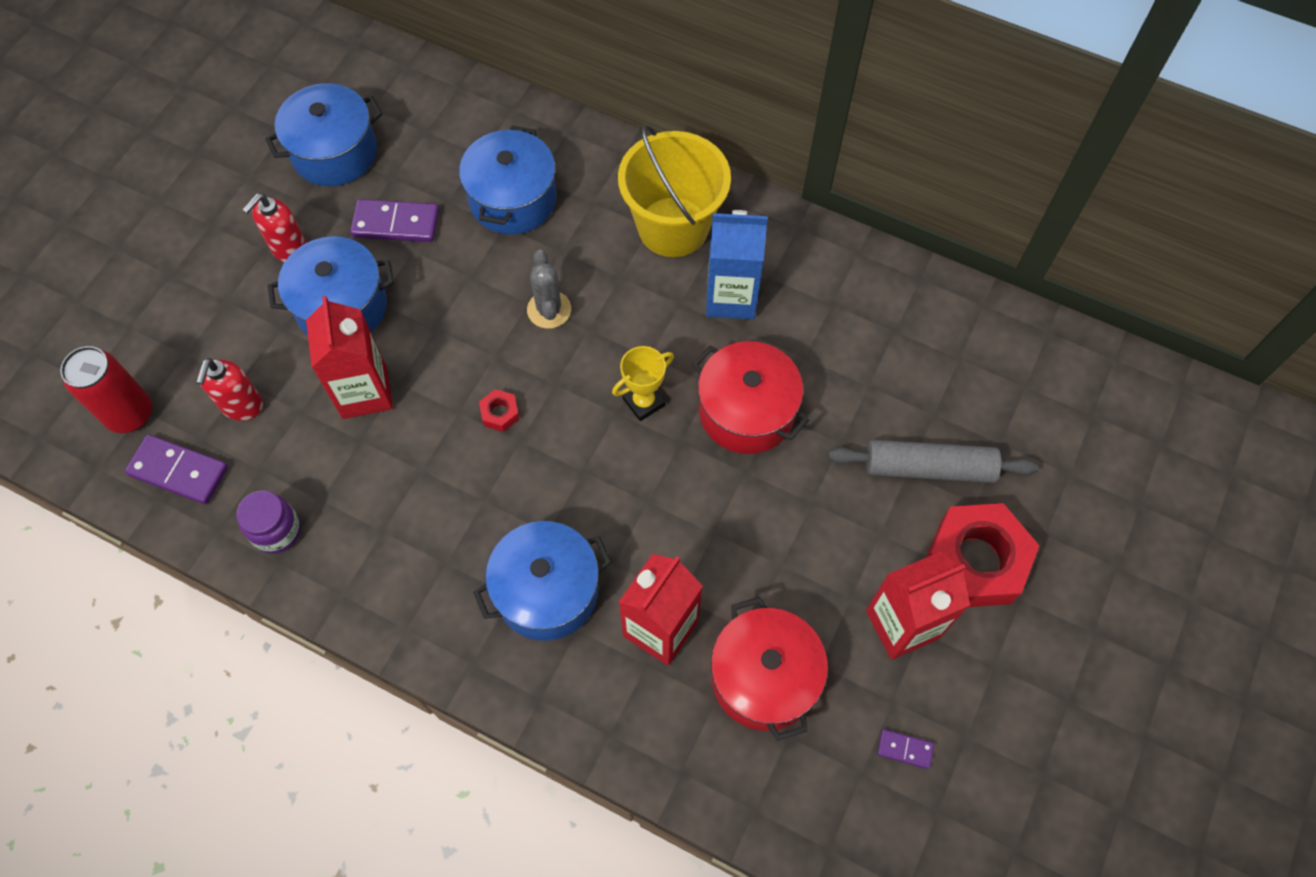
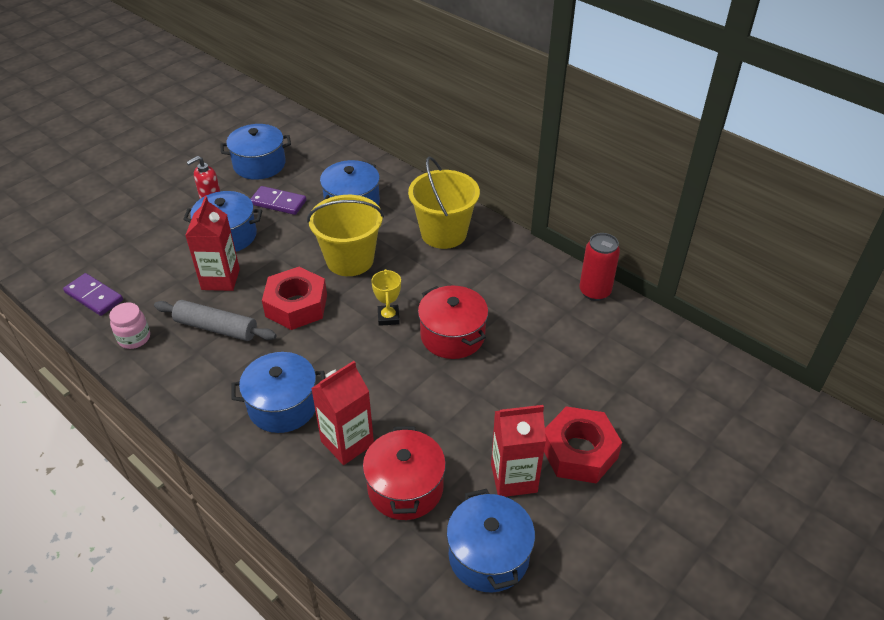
camera: 15 degrees right, 20 degrees down
red can [60,346,152,433] -> red can moved to [579,233,620,301]
red soap dispenser [196,358,263,421] -> none
purple jar [236,490,301,554] -> pink jar [109,302,150,349]
red nut [479,389,519,432] -> red nut [262,267,327,330], size x2.44
grey cactus [527,250,571,329] -> yellow bucket [307,195,384,276]
yellow trophy [612,346,674,421] -> yellow trophy turned 75 degrees counterclockwise [371,269,401,326]
blue carton [706,210,768,320] -> none
grey rolling pin [828,440,1038,483] -> grey rolling pin moved to [154,300,277,341]
purple domino [877,729,934,769] -> blue pot [446,489,535,593]

